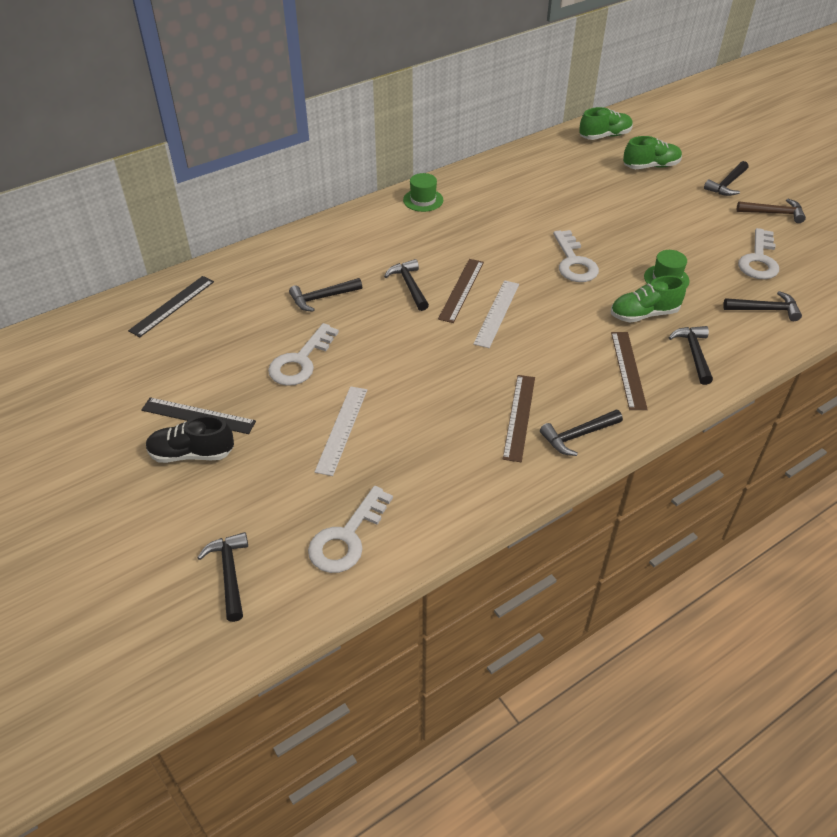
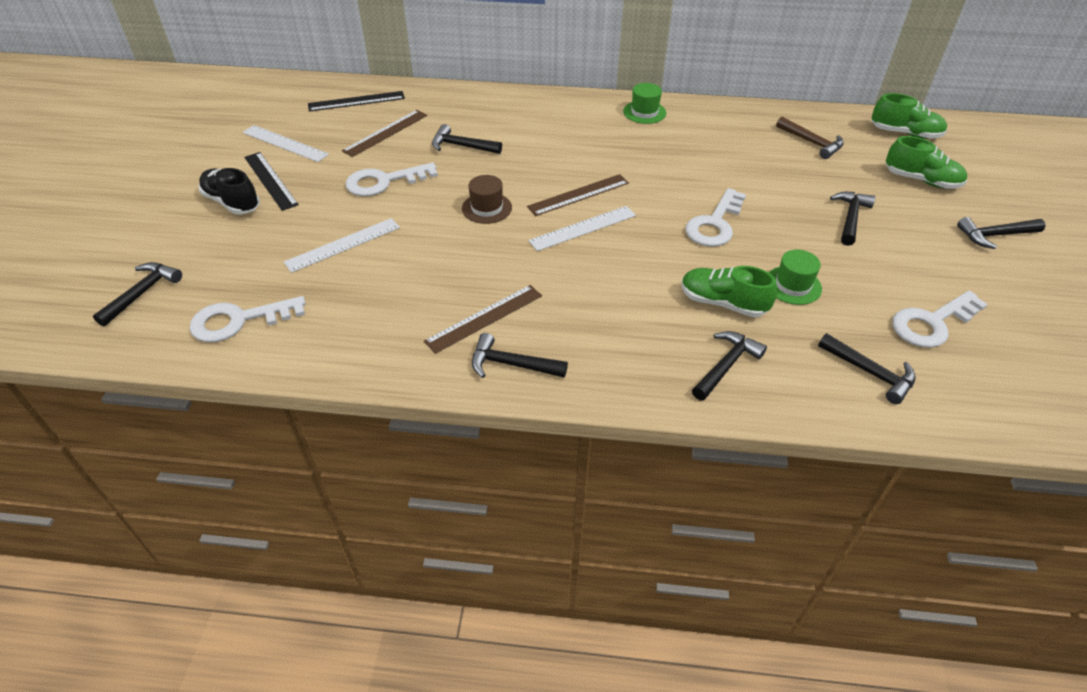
camera: 40 degrees right, 0 degrees up
black hammer [384,259,429,311] -> black hammer moved to [830,192,876,246]
brown ruler [611,332,648,410] -> brown ruler moved to [342,110,427,157]
brown hammer [737,198,806,223] -> brown hammer moved to [776,117,844,159]
none -> white ruler [243,125,329,162]
none -> brown hat [462,175,512,224]

